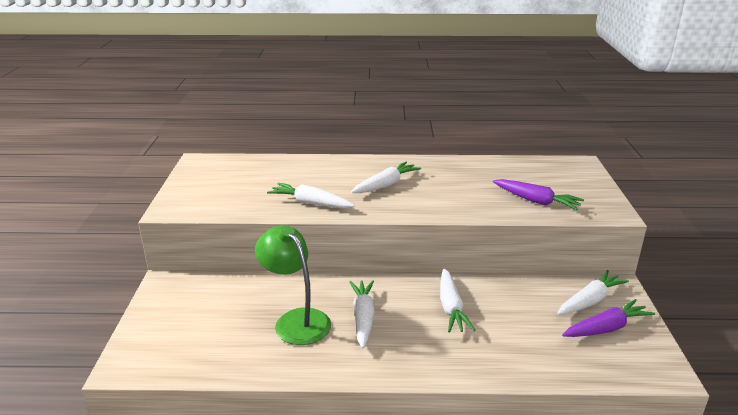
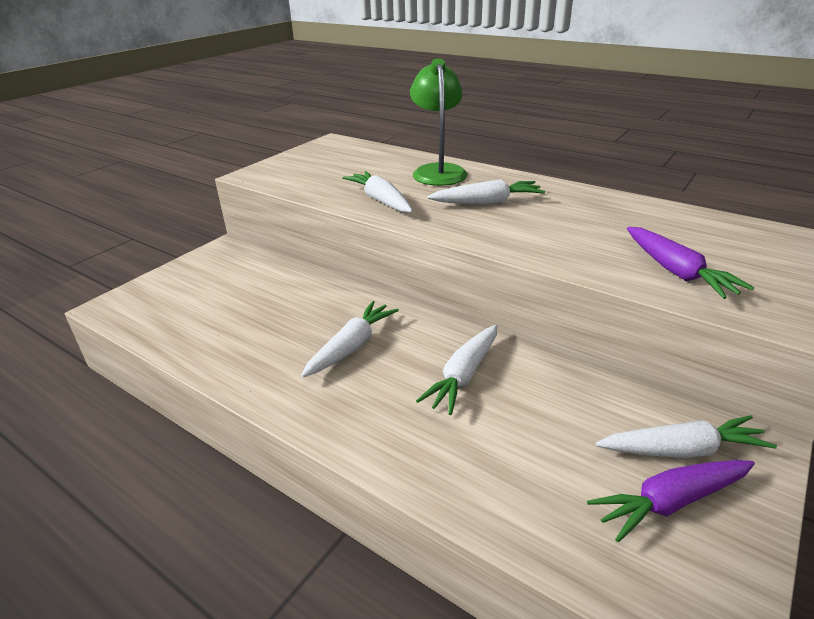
camera: 35 degrees right, 5 degrees up
green lamp [255,225,331,345] -> green lamp moved to [410,58,467,186]
purple carrot [562,299,655,337] -> purple carrot turned 150 degrees clockwise [587,460,755,542]

